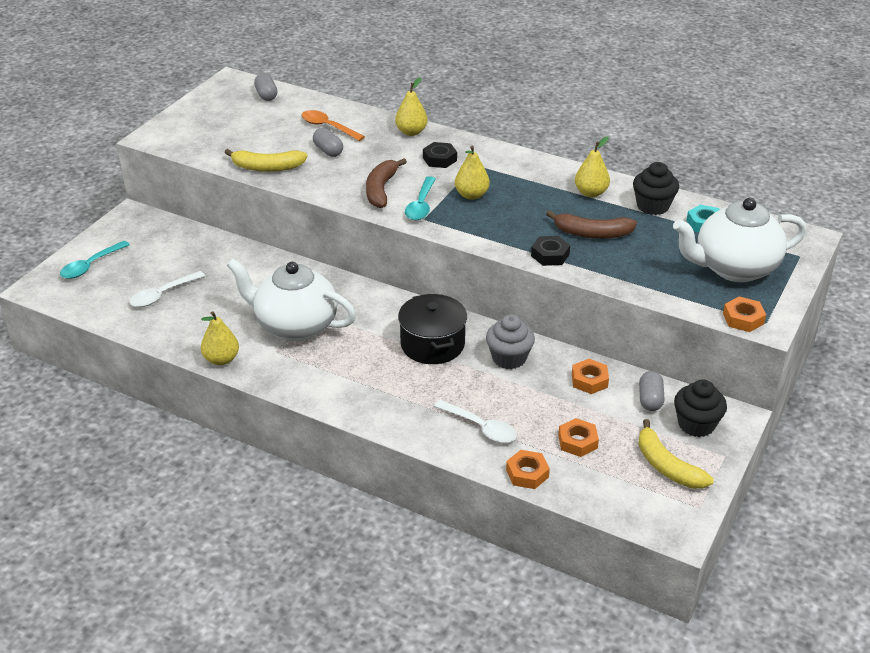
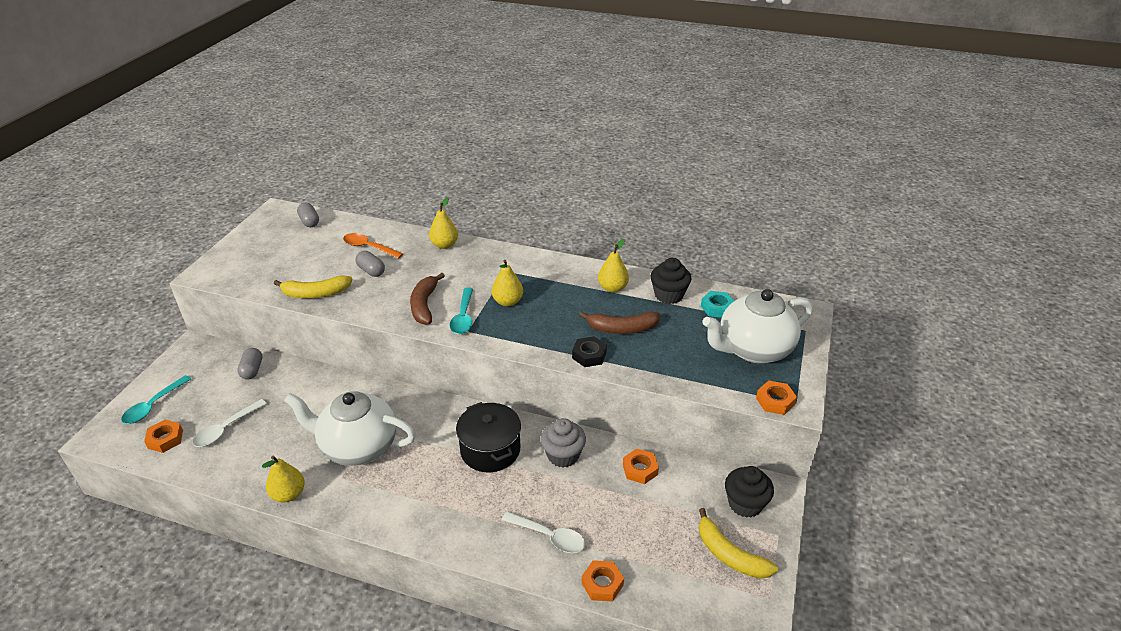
camera: 10 degrees left, 0 degrees up
black nut [423,142,457,168] -> none
orange nut [558,418,599,457] -> orange nut moved to [144,420,183,453]
grey capsule [639,371,665,411] -> grey capsule moved to [237,348,262,380]

